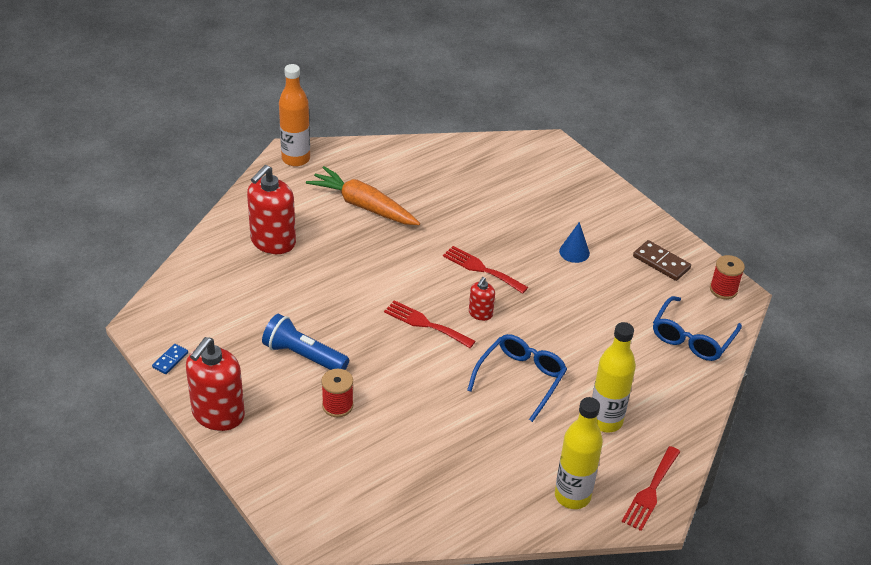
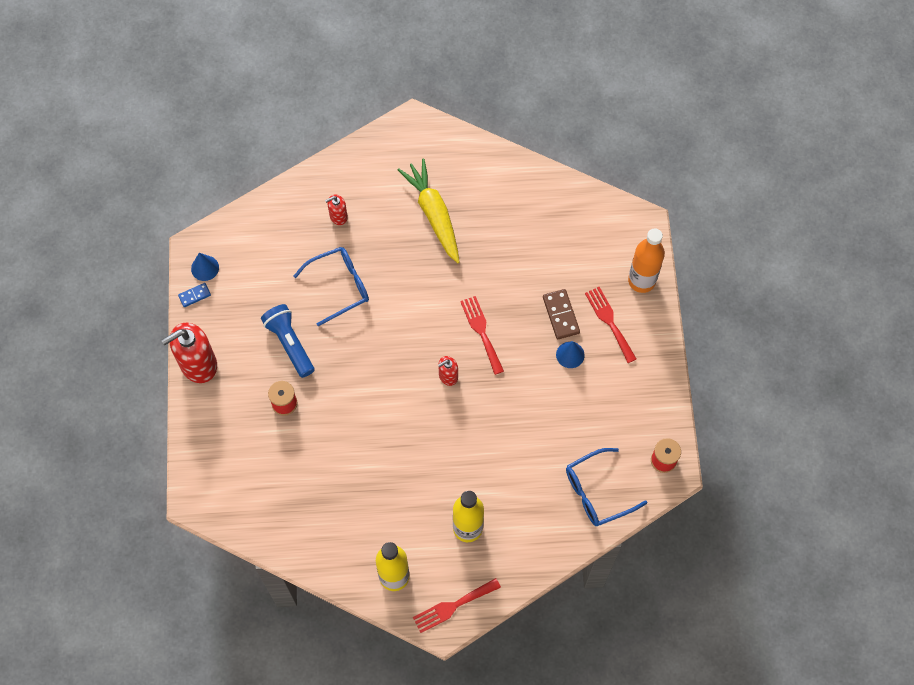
camera: 35 degrees right, 25 degrees up
red soap dispenser [247,165,296,254] -> red soap dispenser [325,194,348,225], size x0.50
orange bottle [279,64,310,167] -> orange bottle moved to [628,229,665,293]
orange carrot [306,166,420,225] -> yellow carrot [398,159,460,264]
red fork [384,300,476,348] -> red fork moved to [585,287,636,363]
blue glasses [467,334,567,422] -> blue glasses moved to [293,247,369,326]
brown domino [633,240,691,281] -> brown domino moved to [543,289,580,339]
none -> blue cone [191,253,219,281]

